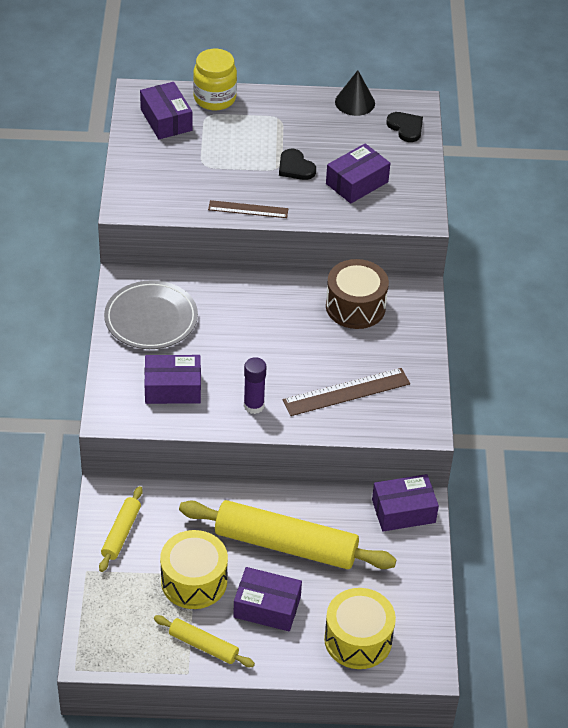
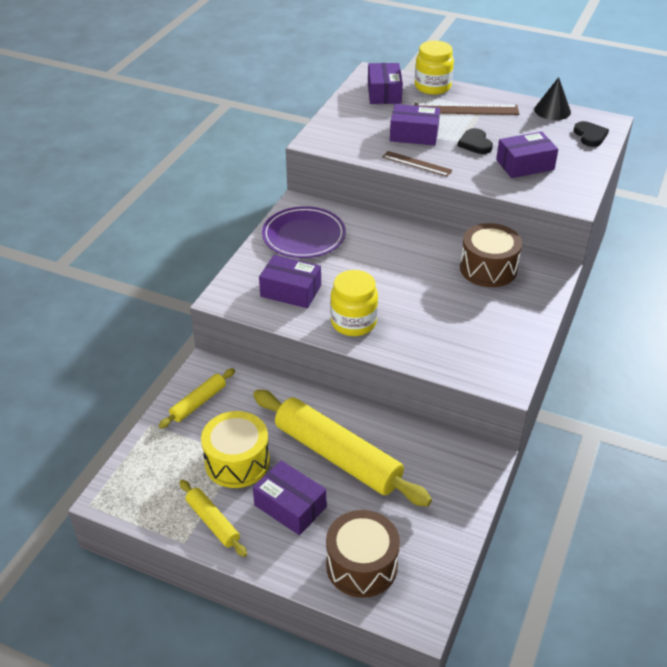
camera: 25 degrees right, 5 degrees down
grey plate [104,280,198,349] -> purple plate [262,206,346,258]
purple glue stick [244,357,266,414] -> yellow jar [330,270,378,336]
brown ruler [283,368,410,416] -> brown ruler moved to [415,103,519,115]
yellow drum [324,588,396,669] -> brown drum [326,510,400,598]
purple box [372,474,439,532] -> purple box moved to [390,104,440,146]

